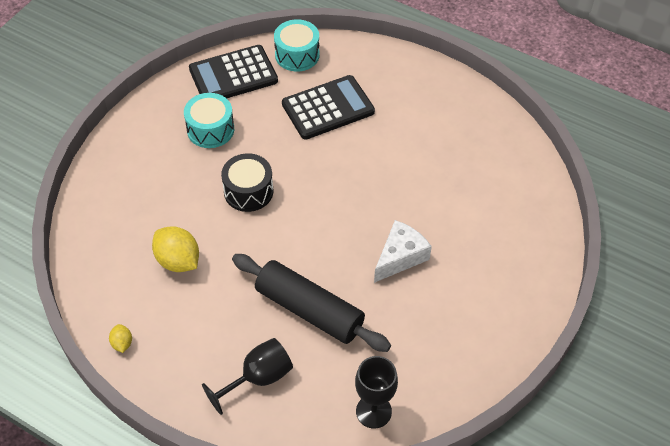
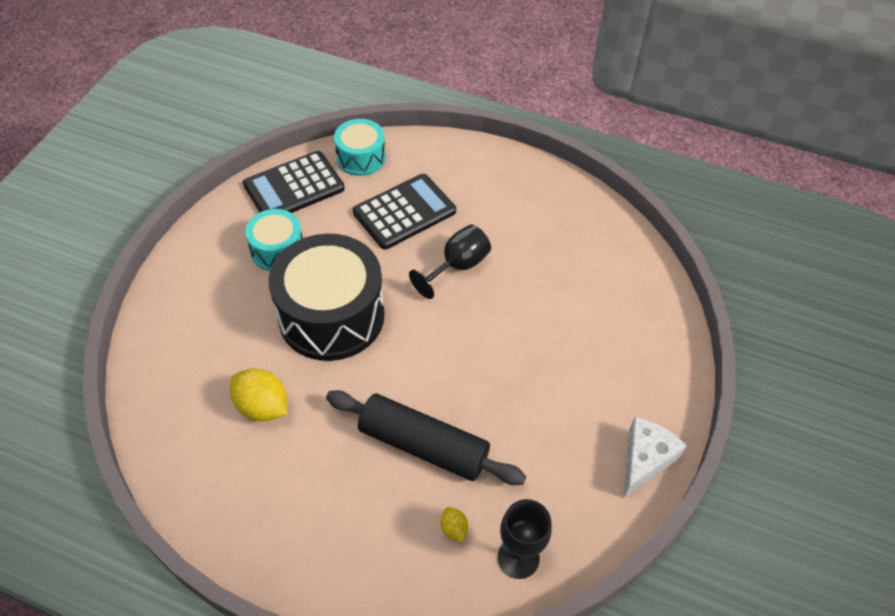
camera: 10 degrees left, 0 degrees up
yellow lemon [109,324,132,353] -> yellow lemon moved to [441,507,468,543]
black goblet [202,338,293,415] -> black goblet moved to [409,224,491,299]
black drum [221,153,273,212] -> black drum [269,233,385,361], size x1.88
white cheese [374,220,432,283] -> white cheese moved to [624,417,687,497]

